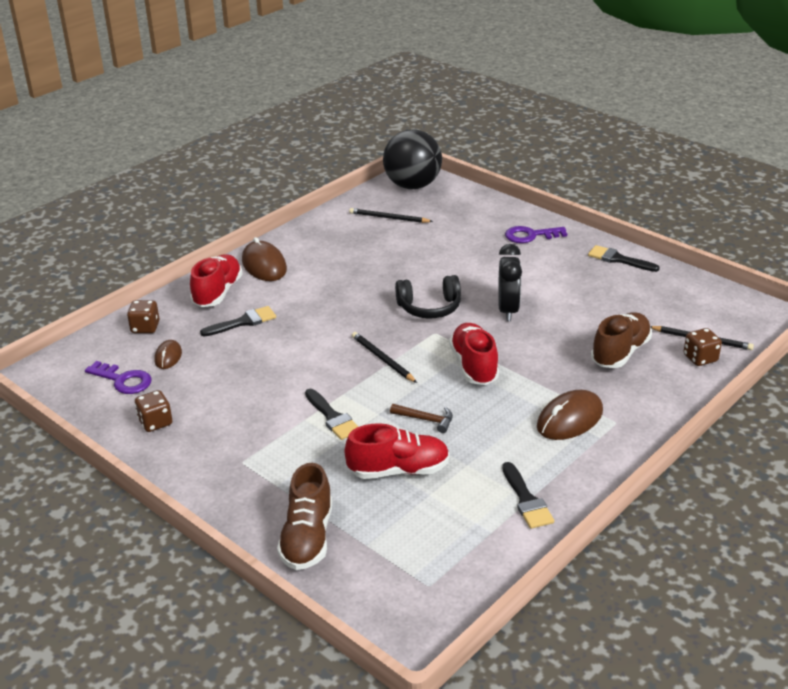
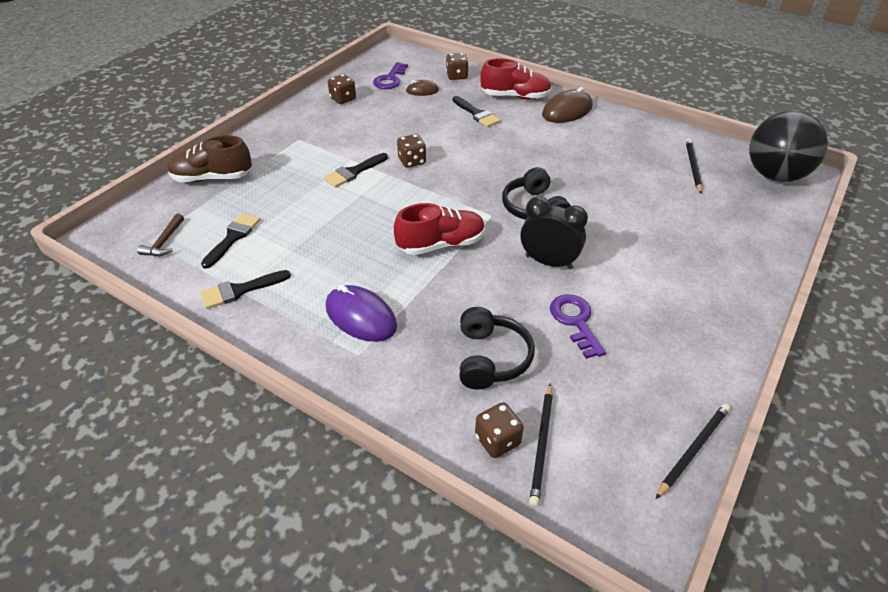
camera: 80 degrees right, 10 degrees up
red shoe [345,423,450,479] -> none
black pencil [352,332,417,383] -> black pencil moved to [656,404,730,499]
brown hammer [390,404,453,433] -> brown hammer moved to [137,213,184,256]
black clock [498,244,522,321] -> black clock turned 150 degrees counterclockwise [521,196,588,269]
purple key [505,226,567,243] -> purple key moved to [550,294,606,359]
brown mouse [537,390,603,440] -> purple mouse [326,284,397,342]
black brush [588,245,660,272] -> black brush moved to [201,213,260,269]
brown shoe [591,312,652,368] -> black headphones [459,307,535,389]
none -> brown dice [397,134,426,168]

